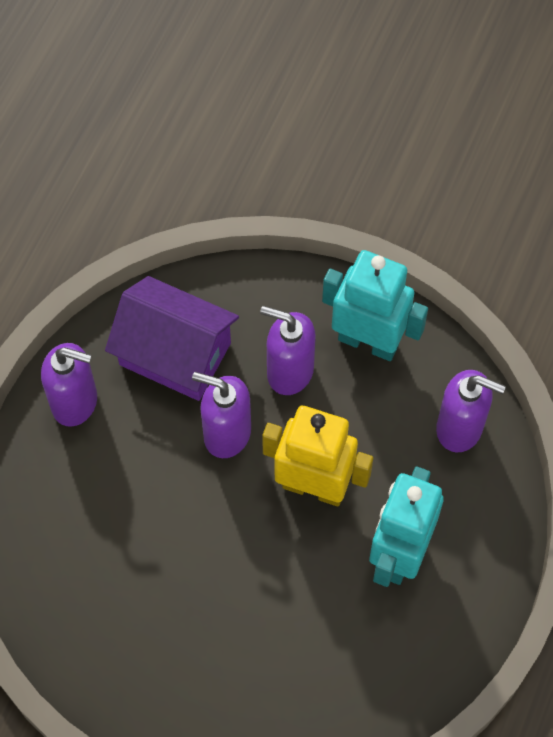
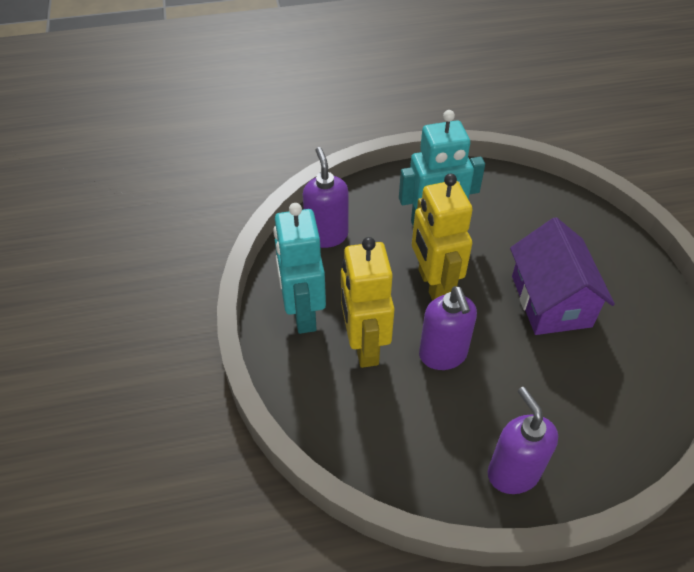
camera: 125 degrees left, 15 degrees down
purple house [105,276,239,401] -> purple house moved to [510,217,615,335]
purple soap dispenser [260,306,316,395] -> yellow robot [341,237,395,368]

